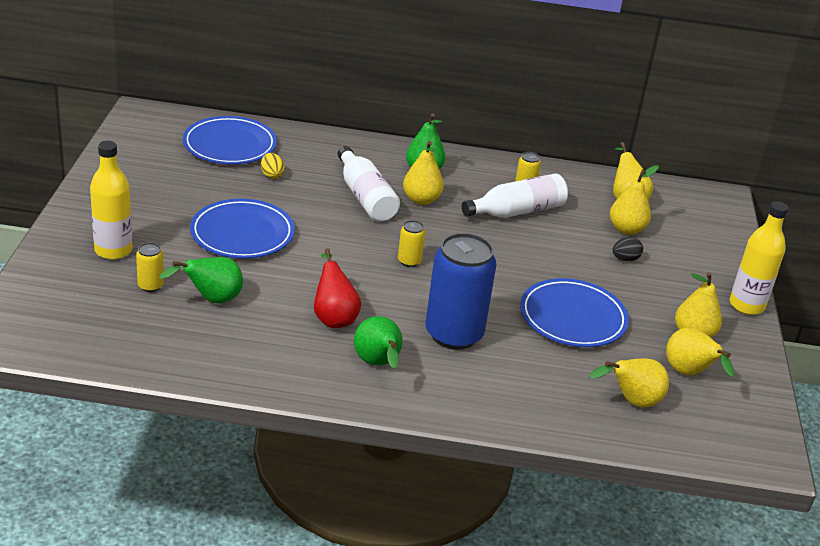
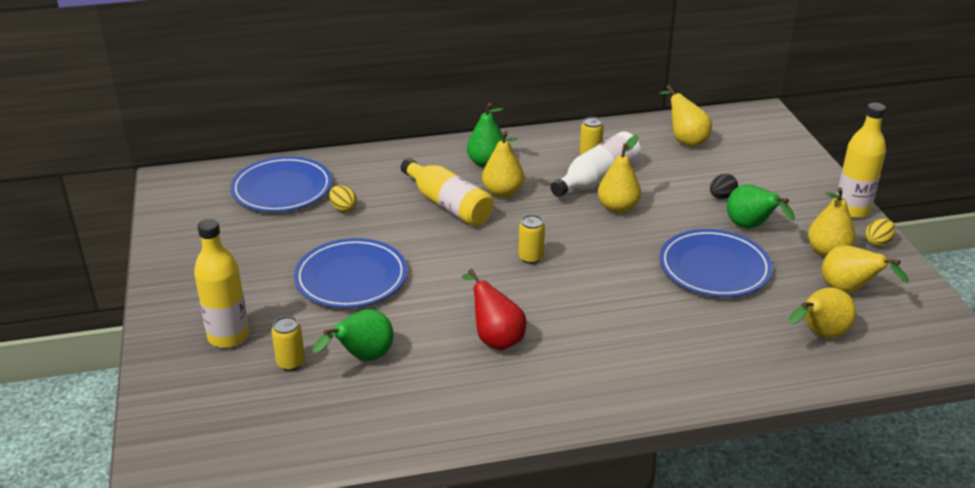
camera: 15 degrees left, 0 degrees up
white bottle [337,146,400,222] -> yellow bottle [401,158,494,226]
green pear [354,316,402,368] -> green pear moved to [727,184,795,229]
blue can [425,233,497,350] -> none
yellow pear [610,165,659,235] -> yellow pear moved to [598,135,641,213]
none -> yellow egg [865,219,896,247]

